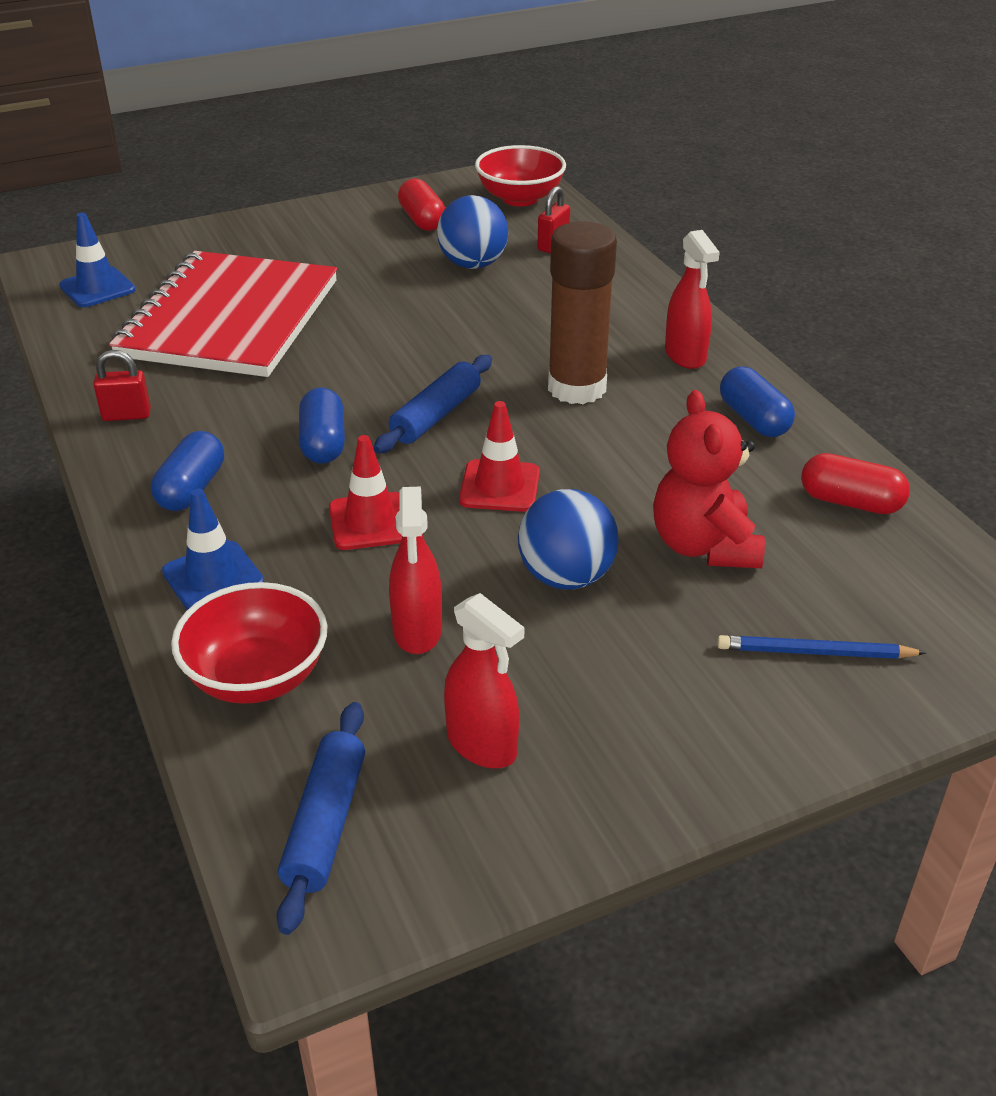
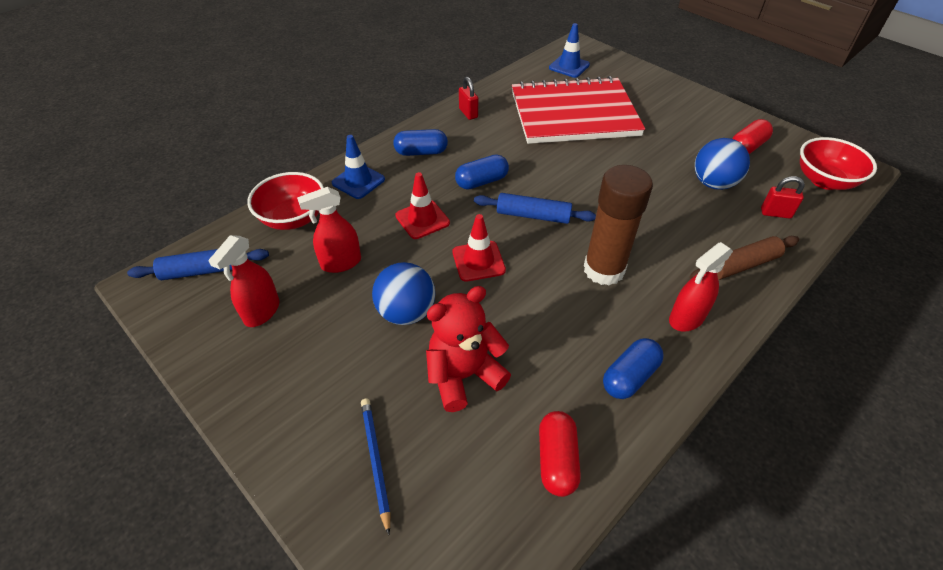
camera: 70 degrees right, 10 degrees up
none -> brown rolling pin [690,236,799,280]

